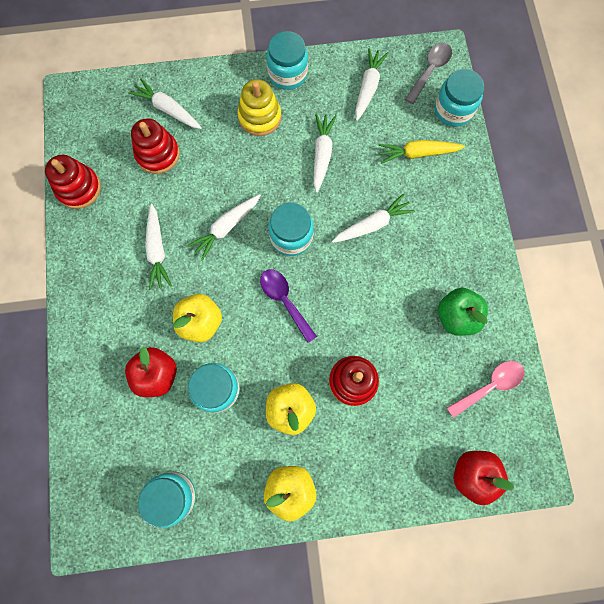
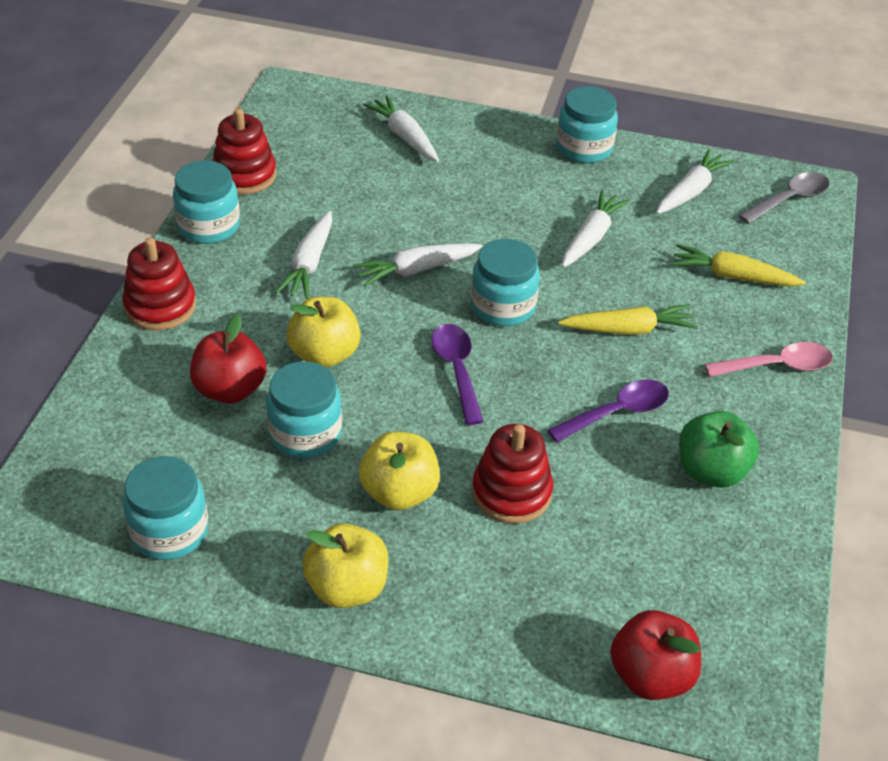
camera: 20 degrees right, 30 degrees down
red stacking toy [131,118,180,174] -> red stacking toy moved to [122,237,196,330]
yellow stacking toy [238,79,281,136] -> none
white carrot [332,194,415,243] -> yellow carrot [558,304,698,335]
turquoise jar [435,69,484,126] -> turquoise jar moved to [173,160,240,244]
pink spoon [447,361,524,418] -> pink spoon moved to [705,342,833,377]
none -> purple spoon [548,379,669,442]

